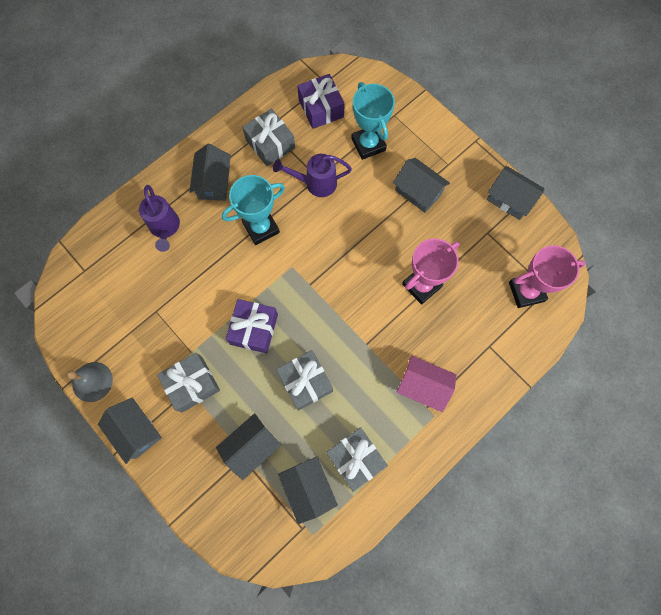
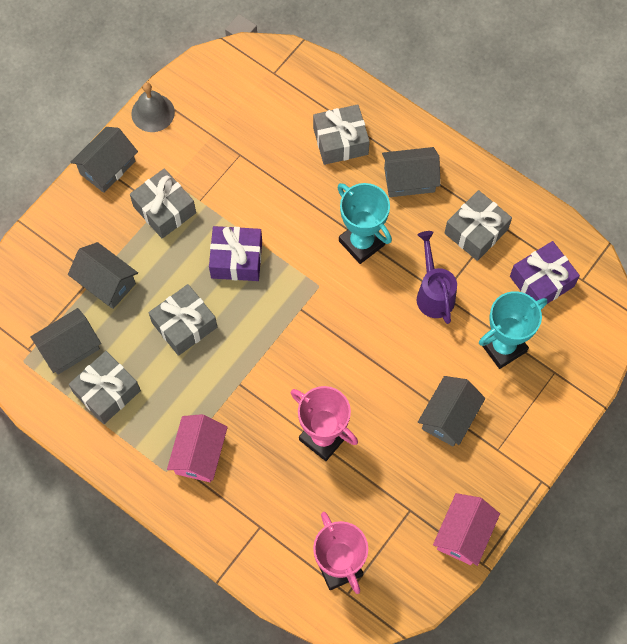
camera: 80 degrees right, 5 degrees down
purple watering can [139,185,180,252] -> grey gift [313,104,370,165]
grey house [486,166,545,220] -> pink house [433,493,500,566]

